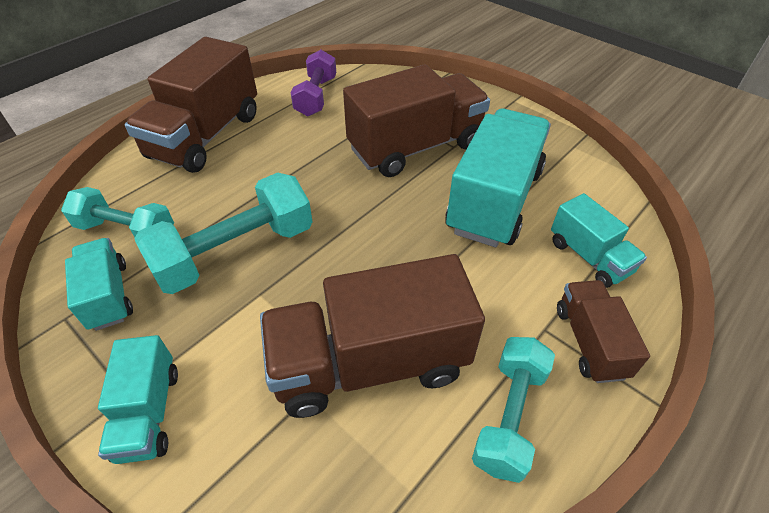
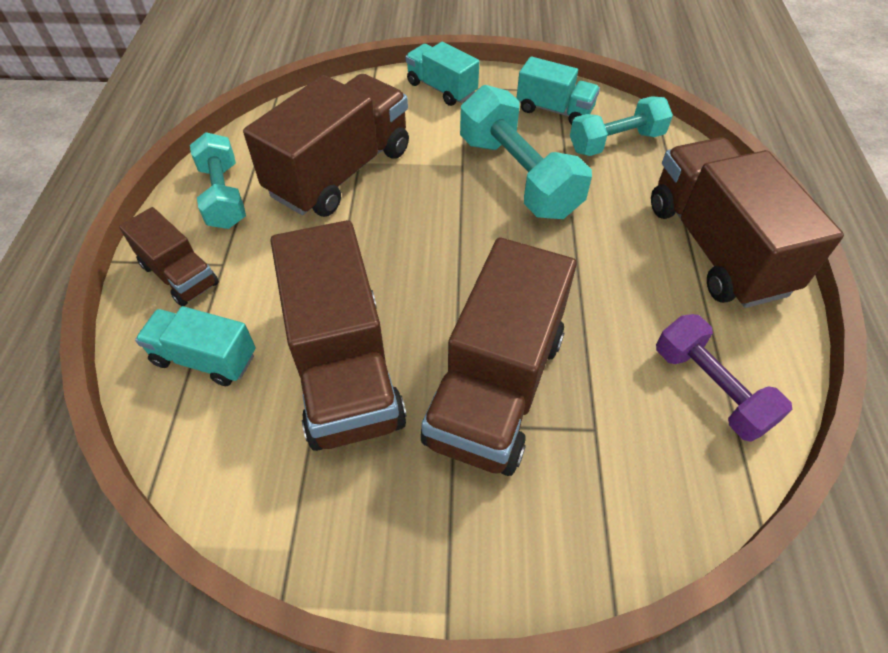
camera: 140 degrees right, 5 degrees up
turquoise dumbbell [134,173,313,294] -> turquoise dumbbell turned 45 degrees counterclockwise [460,85,592,219]
turquoise truck [445,109,551,247] -> brown truck [271,220,407,451]

